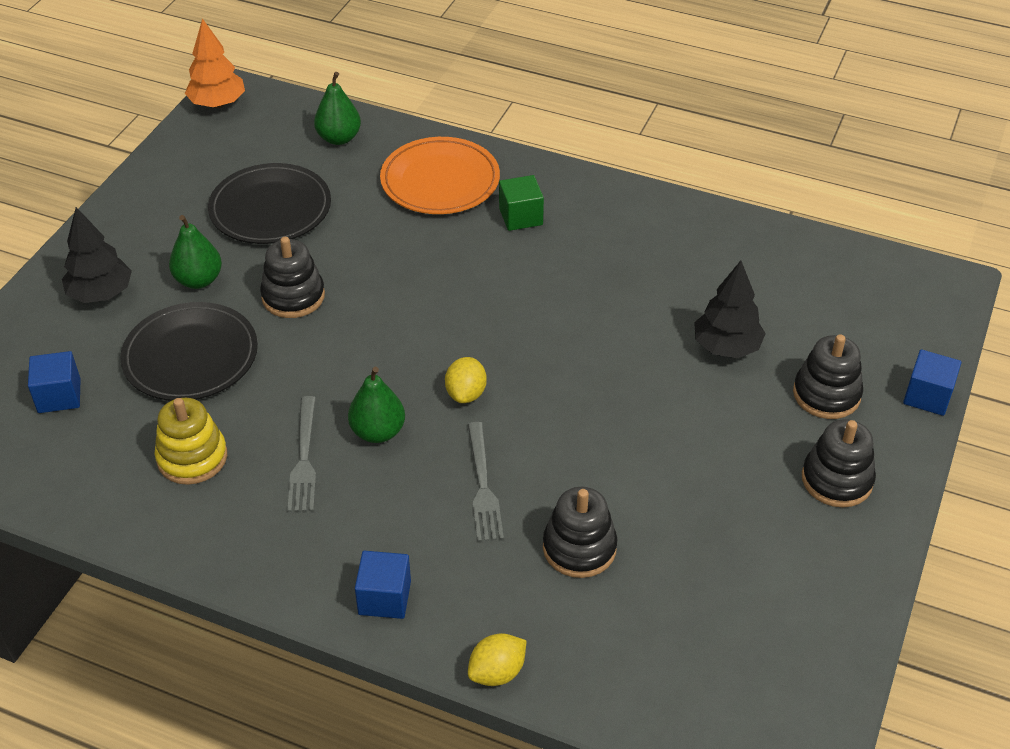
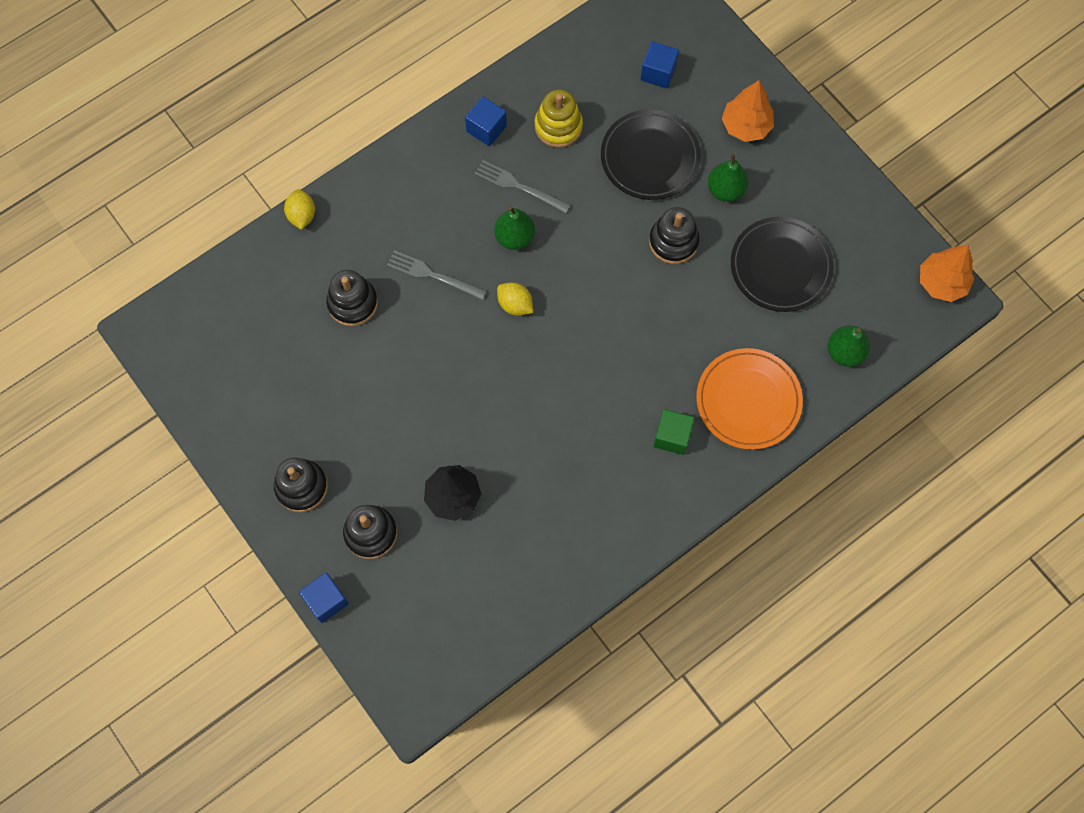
camera: 120 degrees right, 25 degrees up
black tree [62,207,132,303] -> orange tree [722,80,774,142]
blue cube [355,551,411,619] -> blue cube moved to [465,96,507,146]

